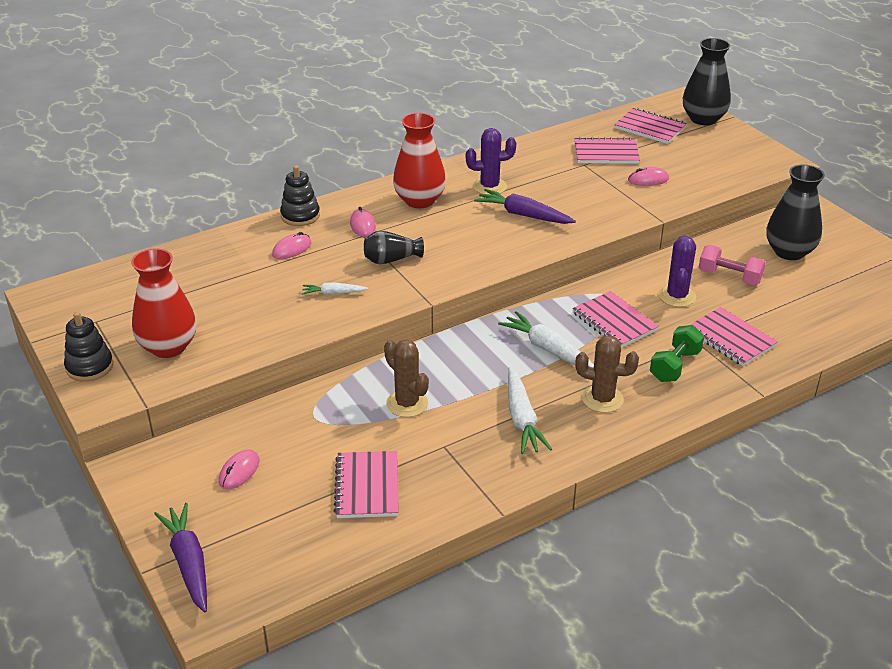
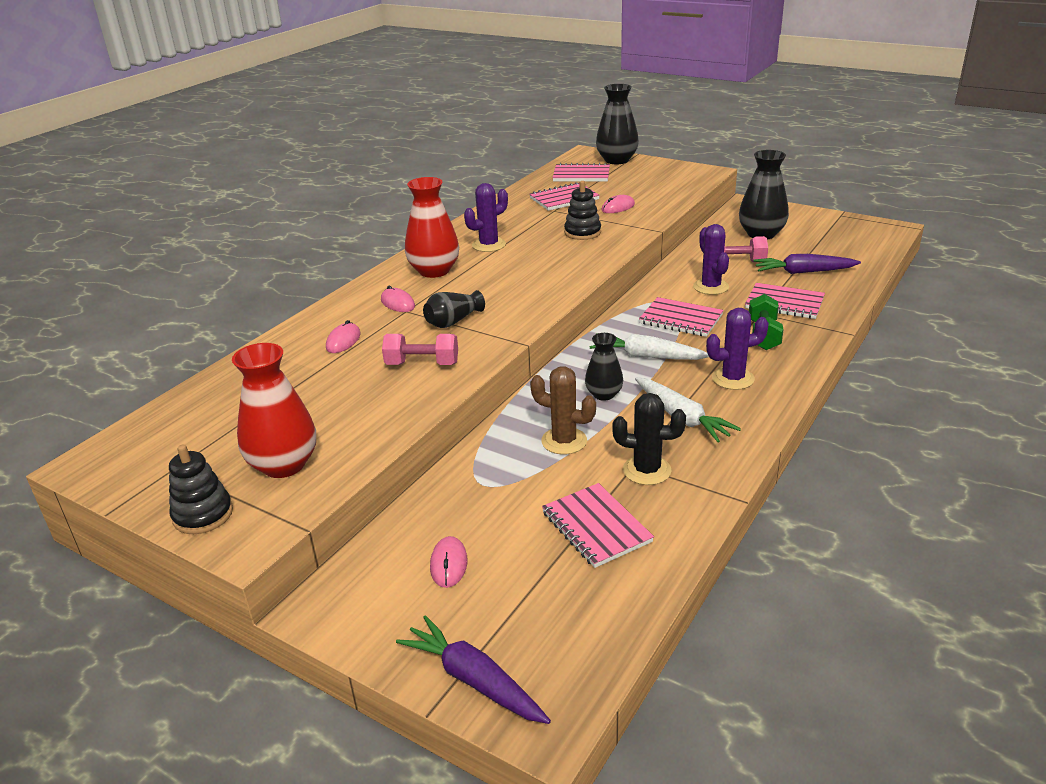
camera: 25 degrees left, 5 degrees down
black stacking toy [280,165,320,226] -> black stacking toy moved to [564,181,601,240]
white carrot [302,283,368,295] -> pink dumbbell [382,334,458,365]
purple carrot [474,189,576,224] -> purple carrot moved to [753,254,861,274]
brown cactus [575,335,639,413] -> purple cactus [706,308,769,390]
none -> black vase [585,333,623,401]
none -> black cactus [612,393,686,485]

